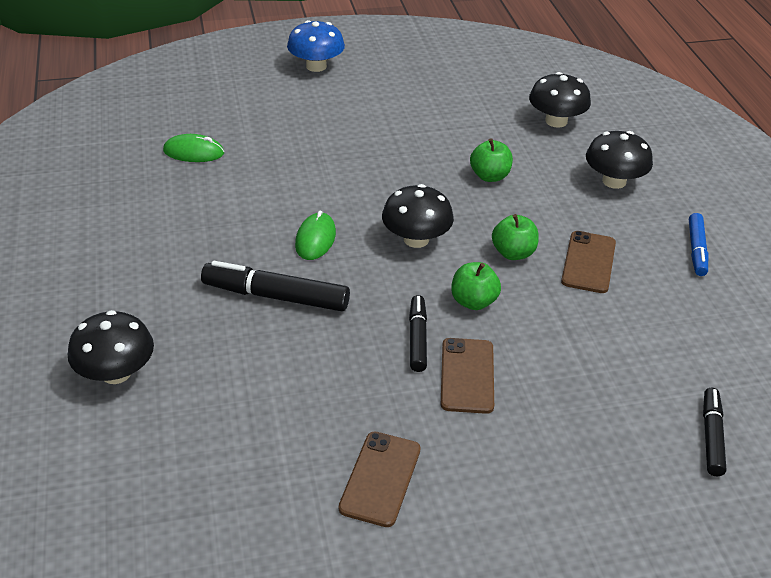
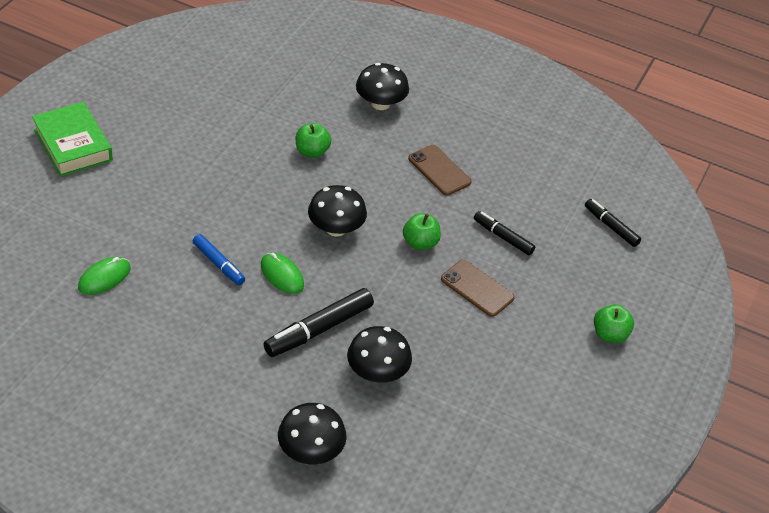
camera: 55 degrees left, 5 degrees up
blue mushroom [287,20,345,72] -> green book [32,102,113,177]
brown phone [339,432,421,527] -> none
black marker [409,295,427,372] -> black marker moved to [474,211,536,255]
green apple [492,214,539,260] -> green apple moved to [594,304,634,343]
black mushroom [529,72,591,128] -> black mushroom moved to [347,326,412,383]
blue marker [689,213,708,276] -> blue marker moved to [193,234,245,285]

